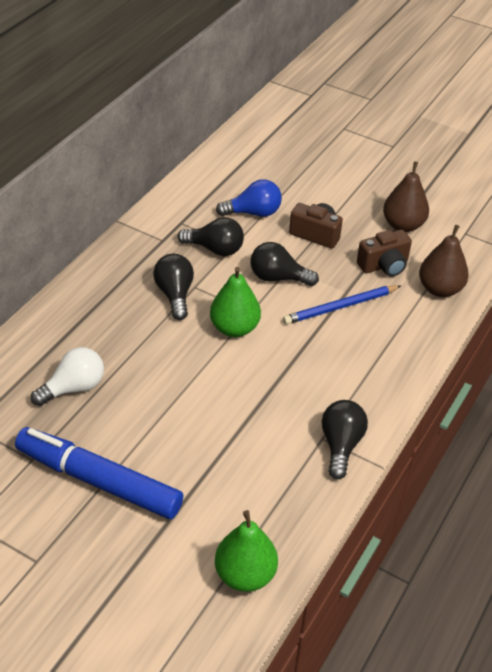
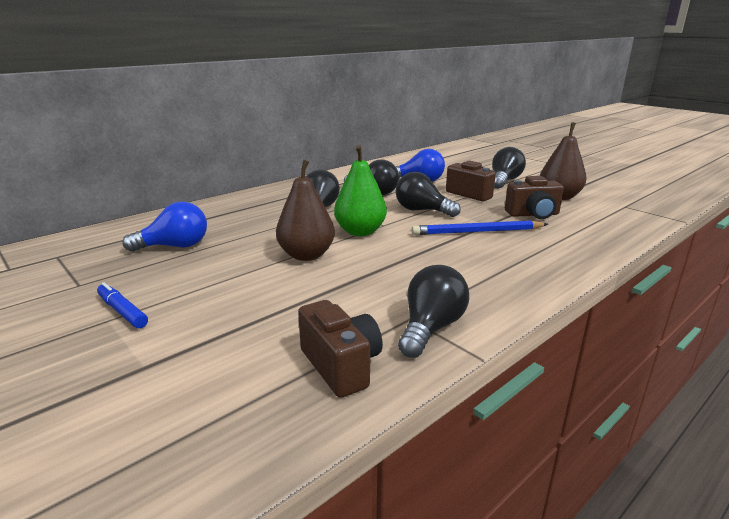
camera: 20 degrees right, 20 degrees down
blue marker [15,427,183,519] -> blue marker [97,282,148,328], size x0.41
white light bulb [31,347,104,406] -> blue light bulb [122,202,207,252]
green pear [215,510,278,592] -> none
brown pear [419,225,469,297] -> brown pear moved to [276,160,335,261]
none -> brown camera [298,300,383,398]
none -> black light bulb [492,147,526,188]

